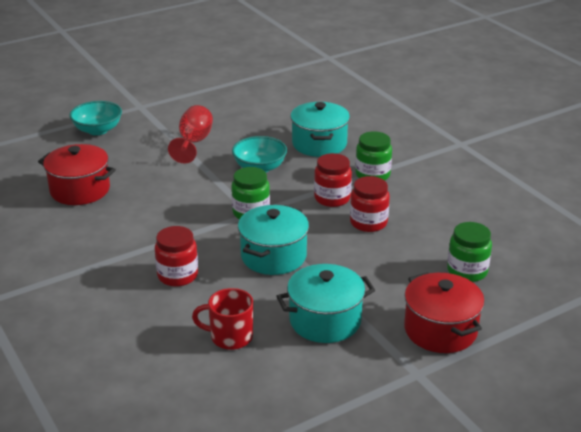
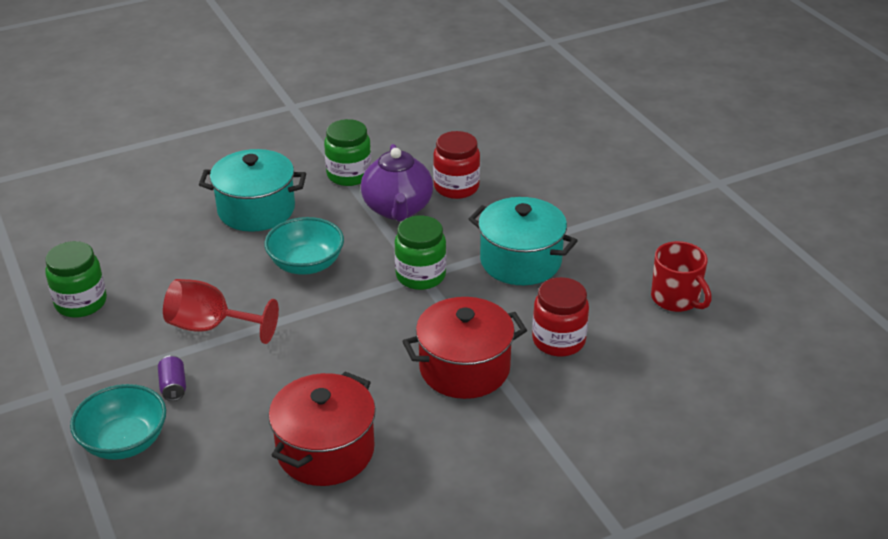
camera: 85 degrees left, 5 degrees up
red mug [192,288,253,350] -> red mug turned 45 degrees counterclockwise [651,241,712,312]
turquoise pot [276,264,375,343] -> none
red jar [314,153,352,207] -> purple teapot [361,144,433,221]
red pot [404,272,485,353] -> red pot moved to [402,297,527,399]
green jar [447,222,492,282] -> green jar moved to [45,241,107,318]
none -> purple can [158,355,186,401]

